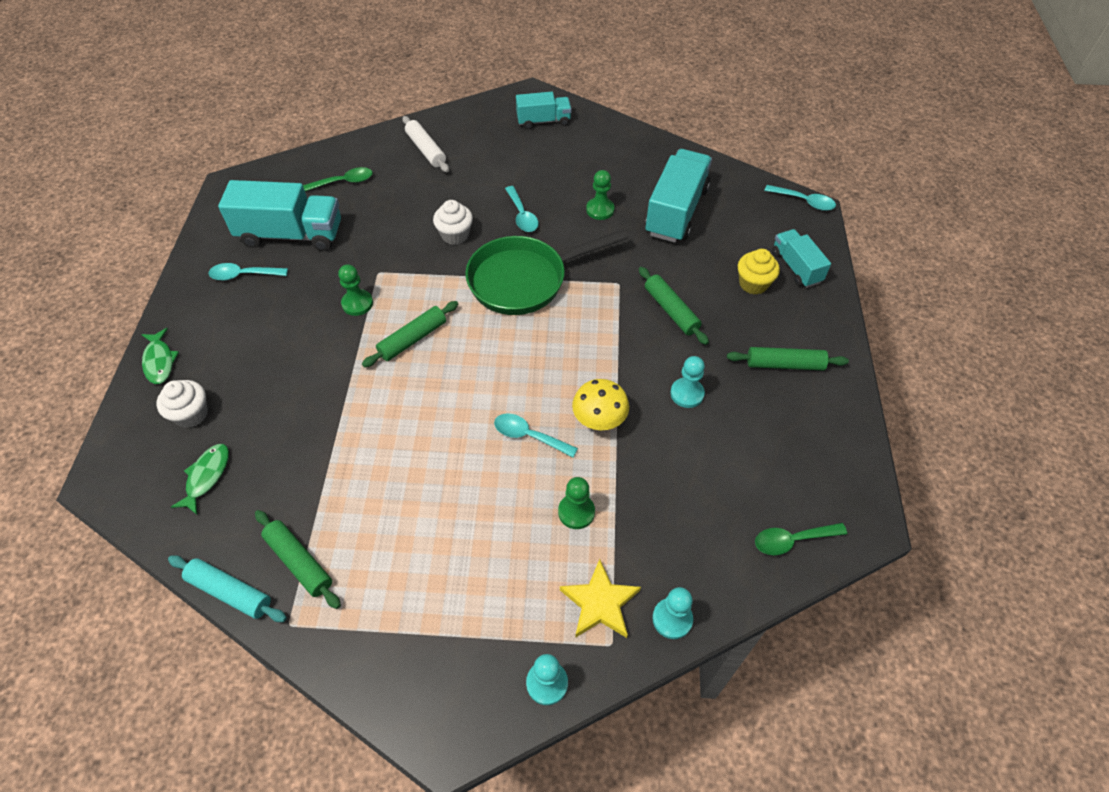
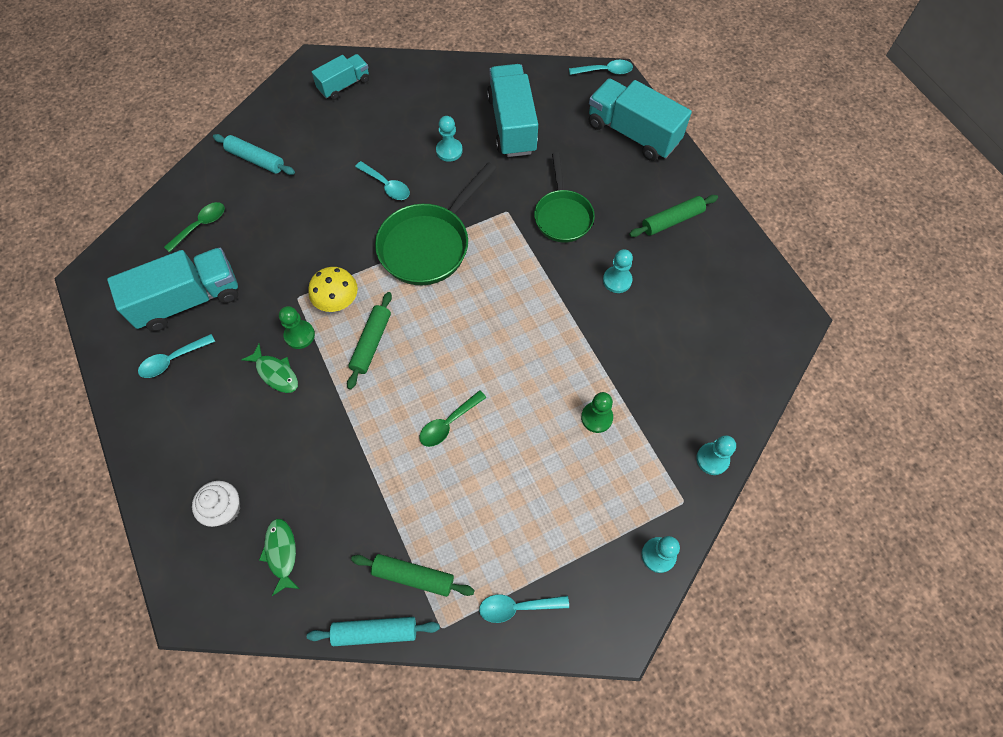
camera: 30 degrees left, 10 degrees up
green fish [141,328,179,384] -> green fish moved to [241,344,298,393]
white rolling pin [402,116,449,172] -> turquoise rolling pin [213,134,295,175]
white cupcake [433,200,473,245] -> none
turquoise spoon [494,413,578,457] -> turquoise spoon moved to [479,595,569,623]
yellow star [560,559,641,638] -> none
yellow mushroom [572,379,629,430] -> yellow mushroom moved to [308,267,358,312]
green pawn [586,170,615,220] -> turquoise pawn [436,116,463,162]
green rolling pin [639,267,709,345] -> green pan [534,152,595,243]
yellow cupcake [738,249,780,295] -> none
green spoon [755,523,847,555] -> green spoon moved to [419,390,487,447]
turquoise truck [772,229,831,288] -> turquoise truck [589,78,692,161], size x1.72

